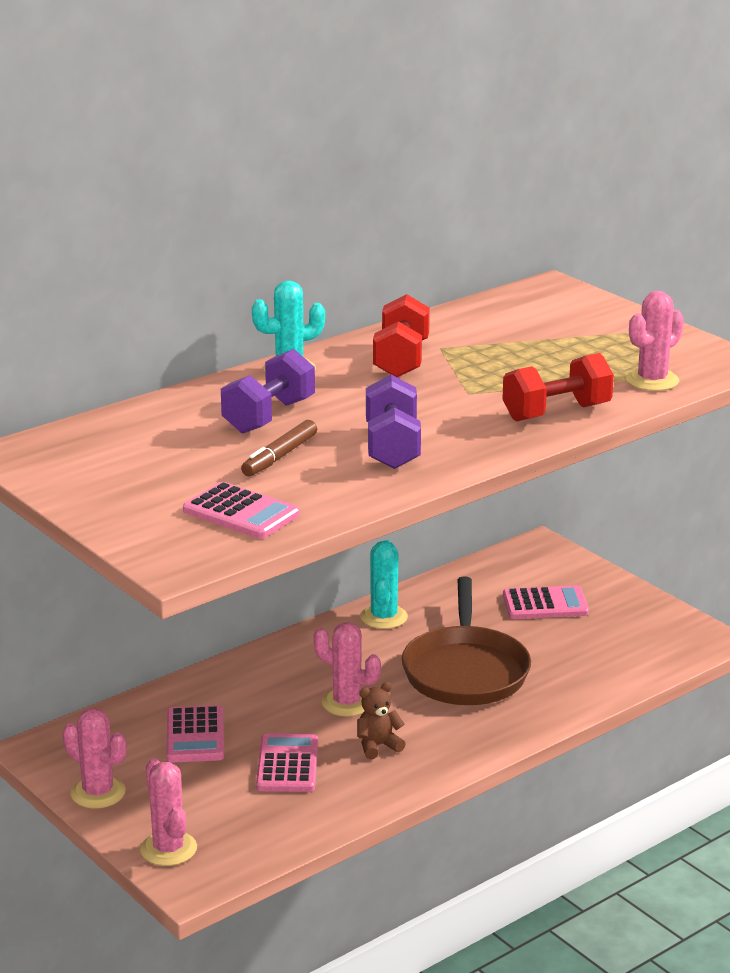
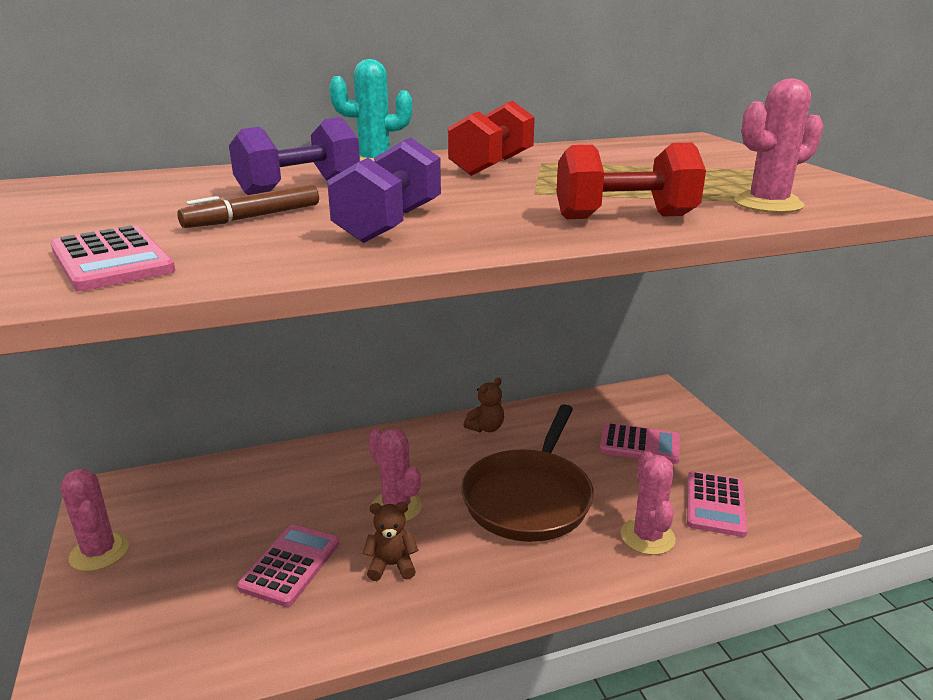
camera: 20 degrees right, 0 degrees up
pink cactus [140,758,197,866] -> pink cactus moved to [621,450,676,555]
pink calculator [166,705,224,763] -> pink calculator moved to [687,471,748,537]
turquoise cactus [360,540,408,629] -> brown teddy bear [464,378,504,433]

